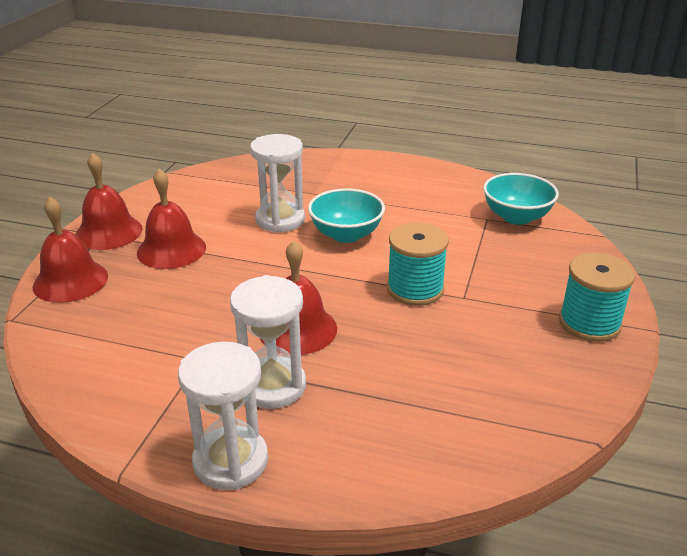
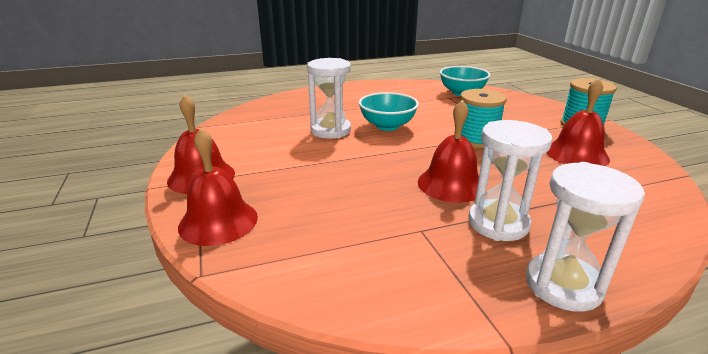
camera: 35 degrees left, 5 degrees down
red bell [137,169,206,269] -> red bell moved to [546,78,610,166]

